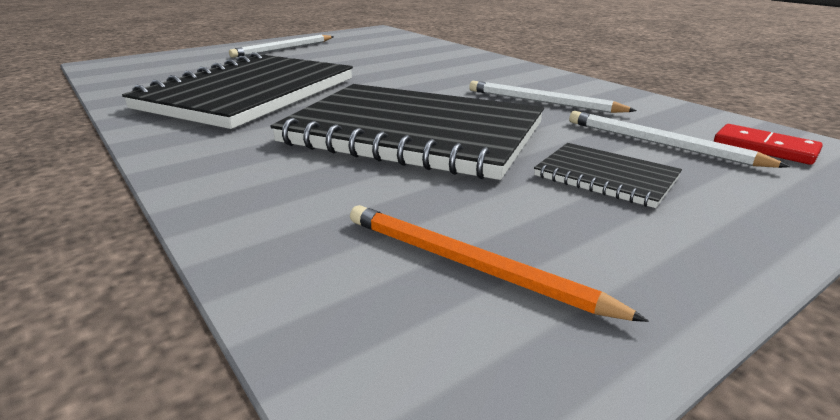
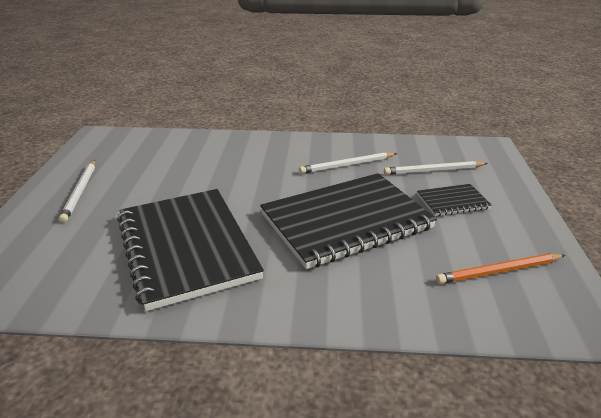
camera: 50 degrees left, 5 degrees up
red domino [714,124,823,165] -> none

